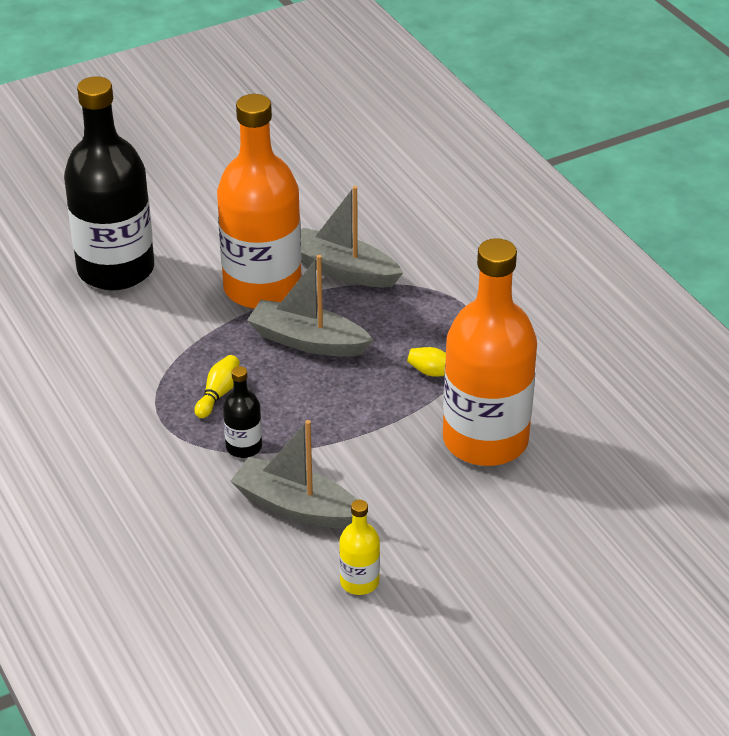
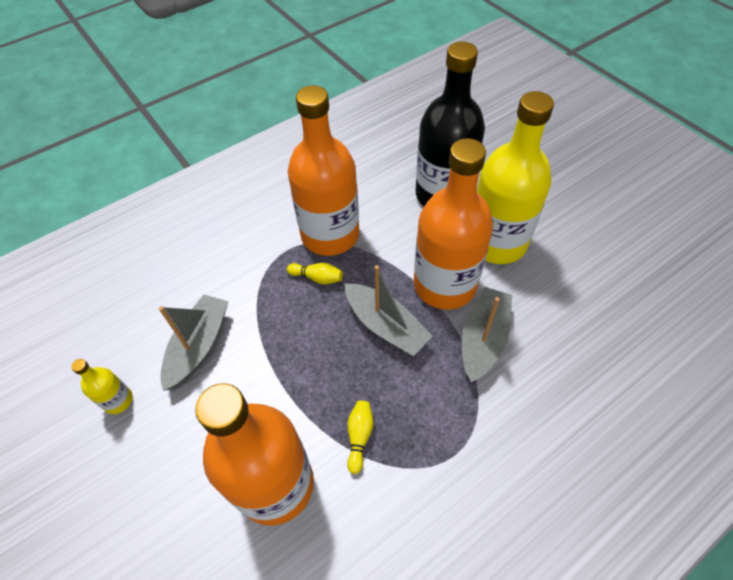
camera: 85 degrees right, 15 degrees up
black bottle [223,366,262,458] -> none
grey boat [247,255,373,357] -> grey boat turned 120 degrees clockwise [345,265,433,356]
none -> orange bottle [288,85,359,256]
none -> yellow bottle [477,91,554,264]

